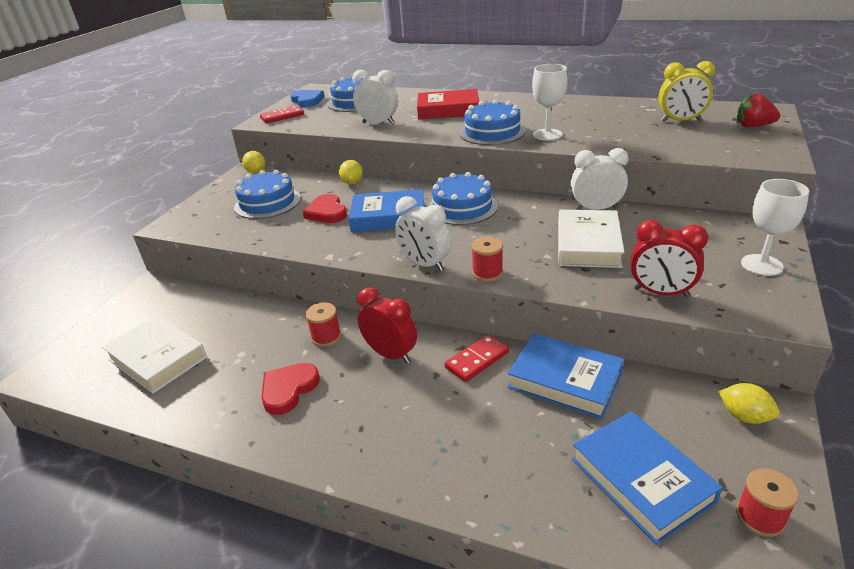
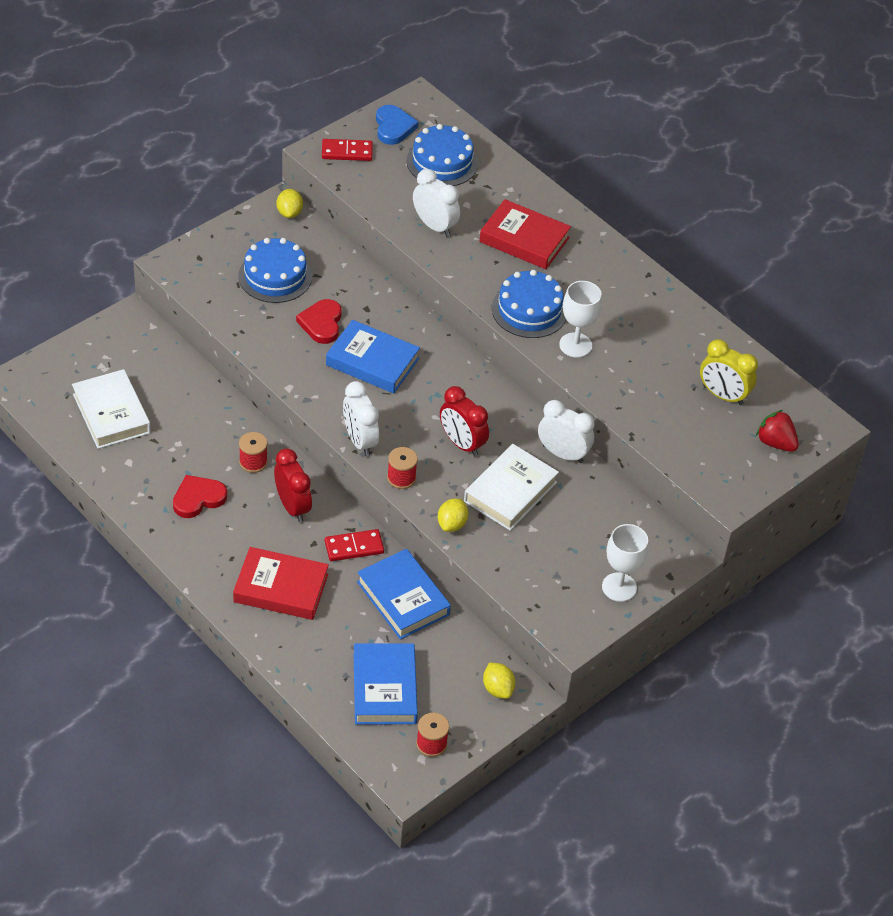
camera: 20 degrees right, 15 degrees up
yellow lemon [339,160,363,184] -> yellow lemon moved to [438,499,468,532]
blue cake [428,172,498,225] -> none
red clock [630,220,708,297] -> red clock moved to [440,386,489,457]
none -> red book [233,547,329,620]

